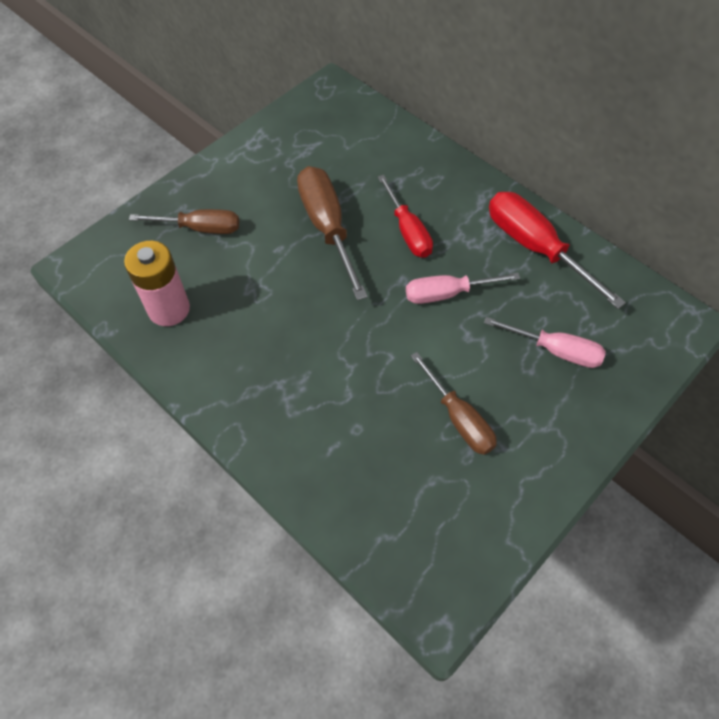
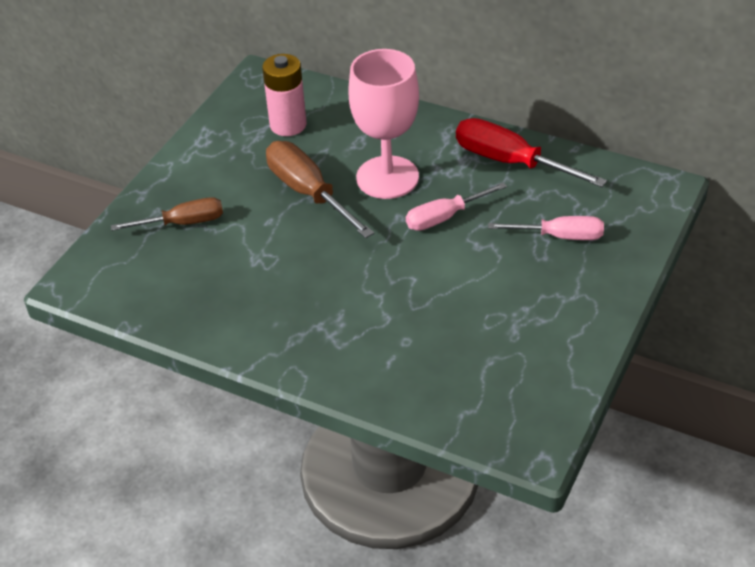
camera: 15 degrees left, 15 degrees down
pink battery [124,241,190,326] -> pink battery moved to [262,54,307,136]
red screwdriver [378,175,433,258] -> pink goblet [348,49,419,199]
brown screwdriver [411,352,497,455] -> none

